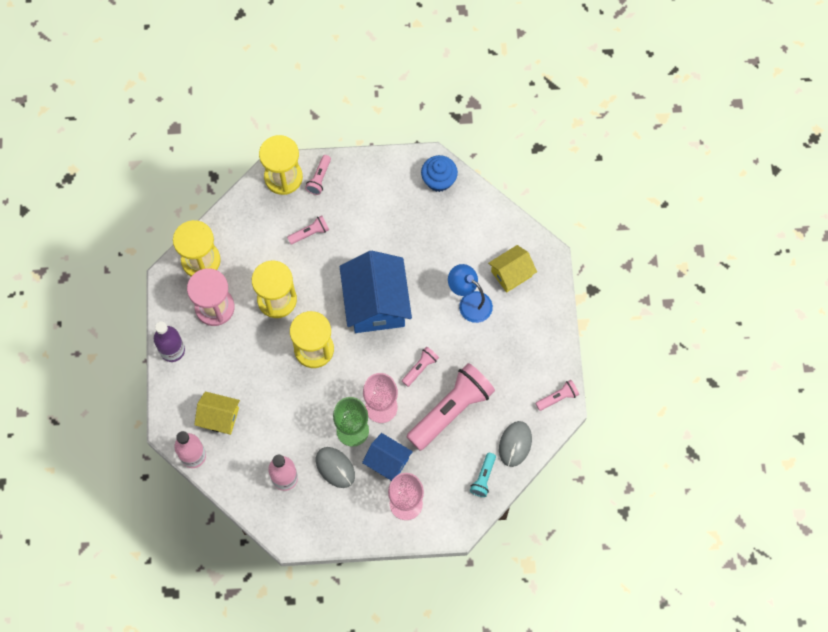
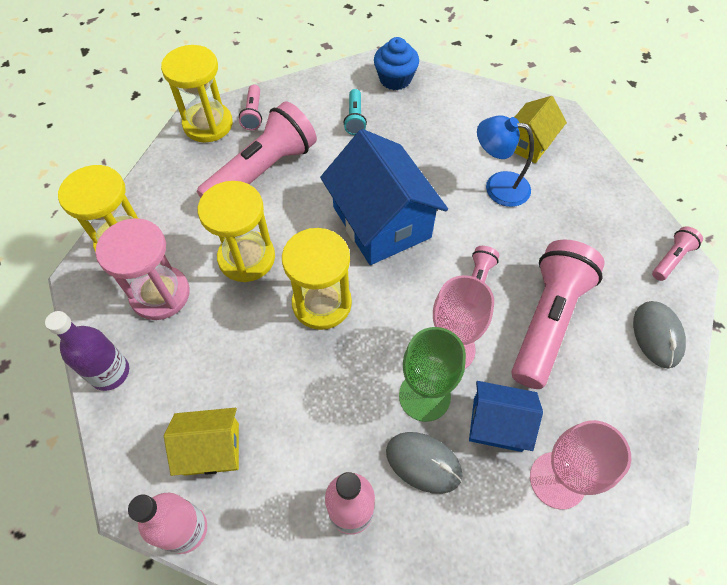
camera: 20 degrees left, 10 degrees down
pink flashlight [287,215,329,245] -> pink flashlight [197,101,317,198], size x2.23
turquoise flashlight [470,453,496,497] -> turquoise flashlight moved to [343,89,367,135]

